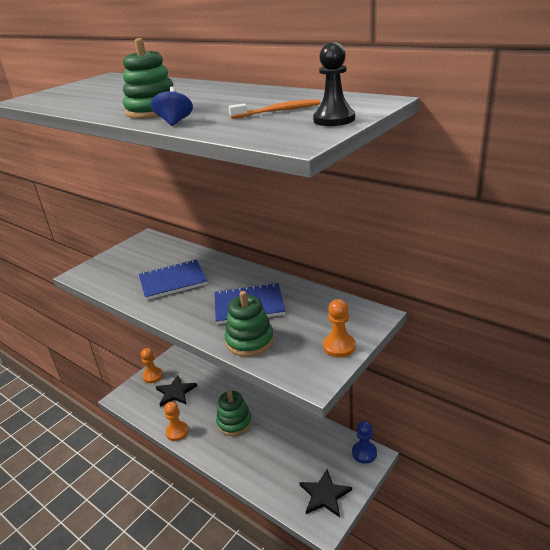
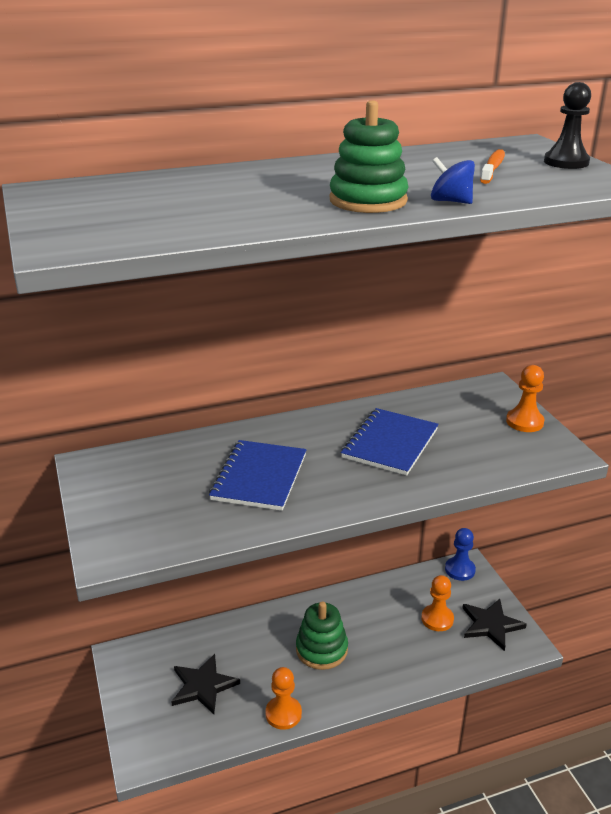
camera: 60 degrees left, 0 degrees up
orange pawn [141,348,163,383] -> orange pawn moved to [421,575,454,631]
green stacking toy [225,291,274,357] -> none

